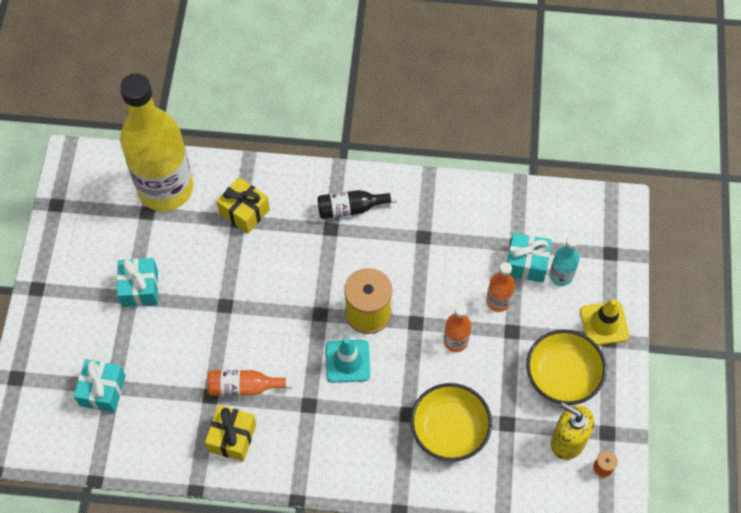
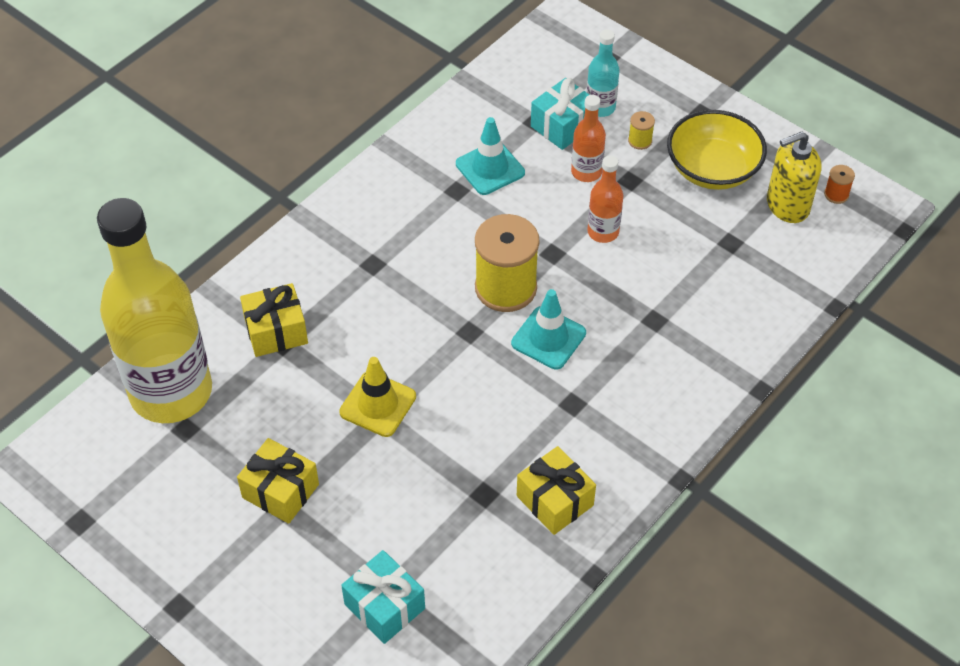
camera: 55 degrees left, 10 degrees down
turquoise gift [117,258,158,307] -> yellow gift [237,438,319,524]
orange bottle [207,370,293,396] -> none
black bottle [317,190,397,219] -> none
yellow bowl [410,383,492,462] -> none
yellow traffic cone [580,299,629,345] -> yellow traffic cone moved to [339,357,416,437]
none -> turquoise traffic cone [456,117,525,195]
none -> yellow spool [628,111,655,150]

